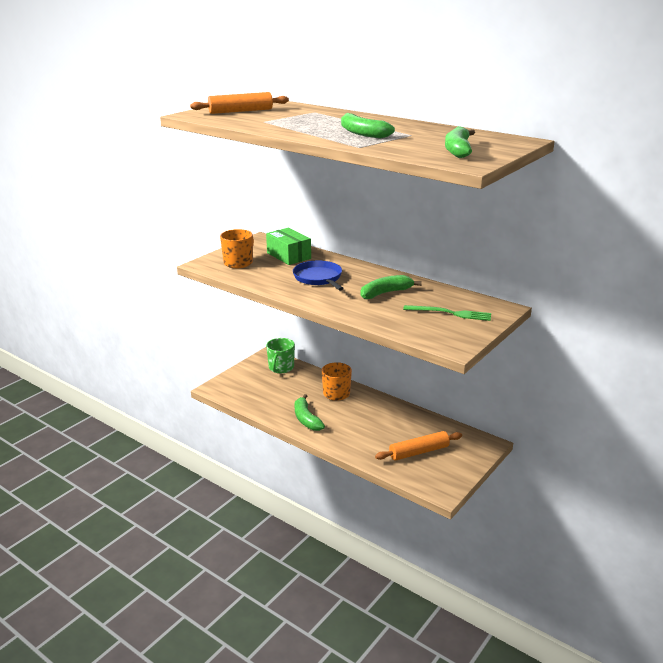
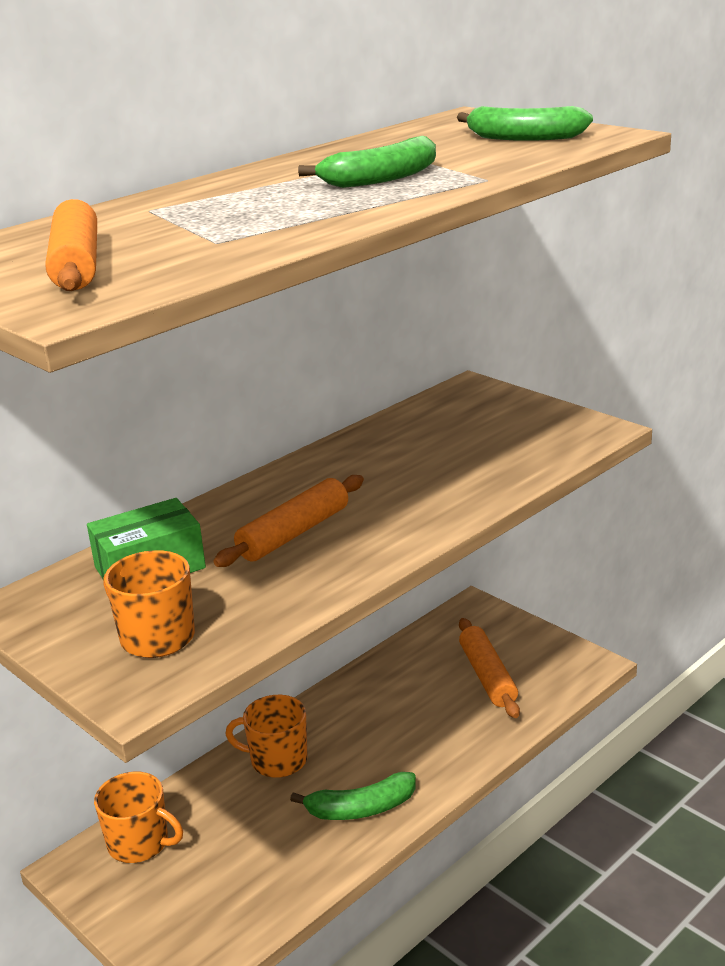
camera: 80 degrees left, 0 degrees up
green mug [266,338,295,373] -> orange mug [94,772,183,863]
blue pan [293,261,344,291] -> orange rolling pin [213,475,364,567]
green banana [360,275,422,299] -> none
green fork [403,305,491,321] -> none

